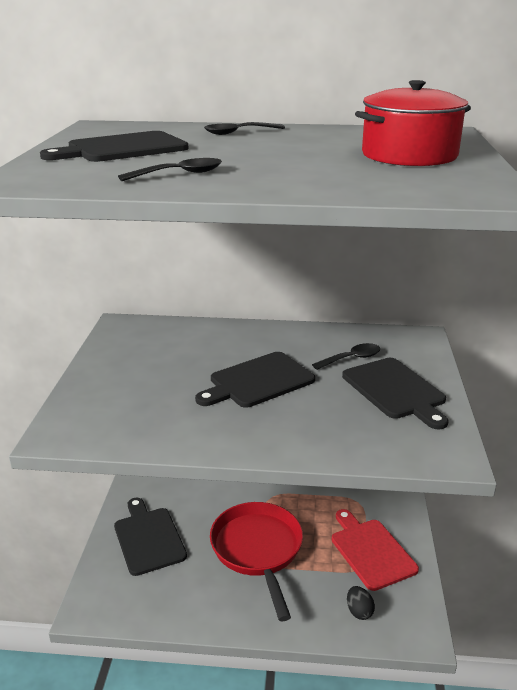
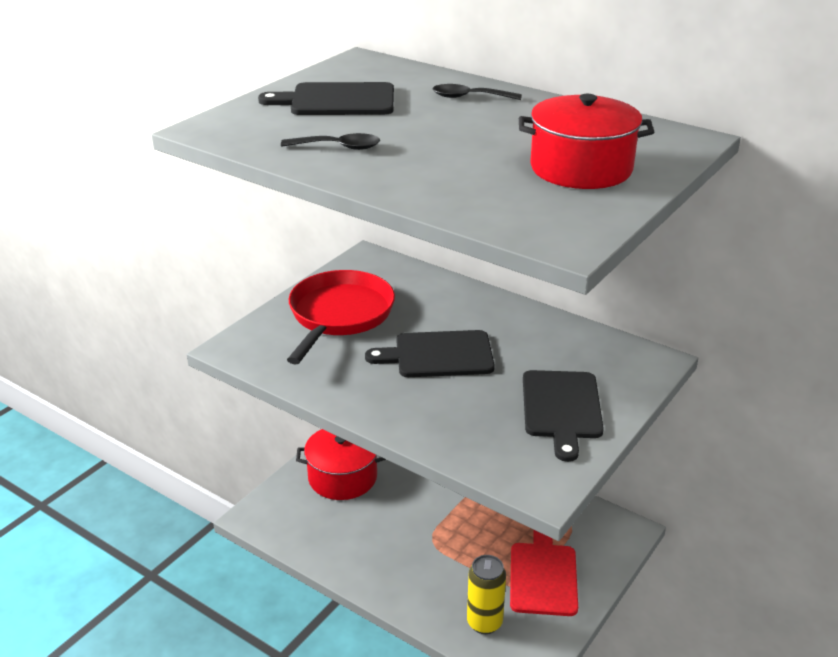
camera: 30 degrees right, 5 degrees up
black cutting board [114,498,187,576] -> red pot [296,429,386,500]
red pan [210,502,303,622] -> red pan moved to [287,270,395,365]
black spoon [312,343,380,370] -> none
black egg [347,586,375,620] -> yellow can [467,555,506,634]

